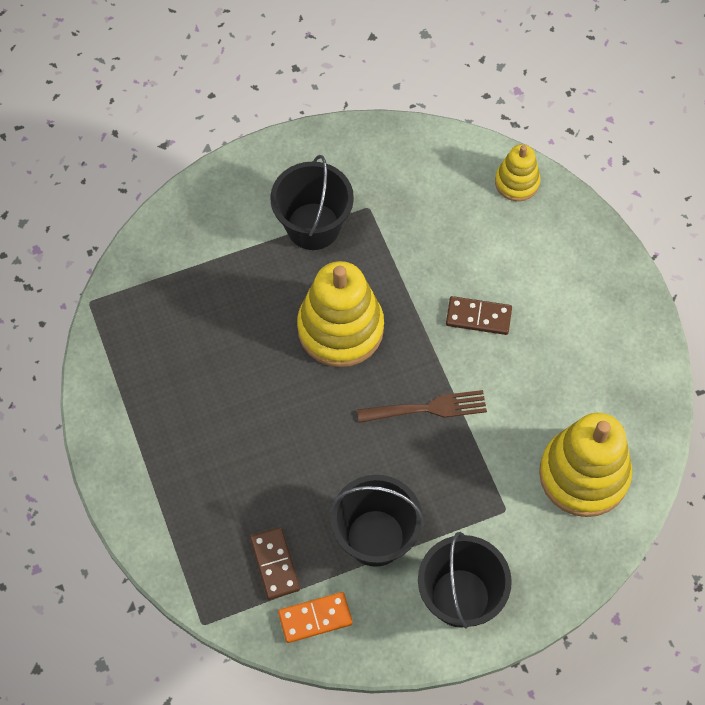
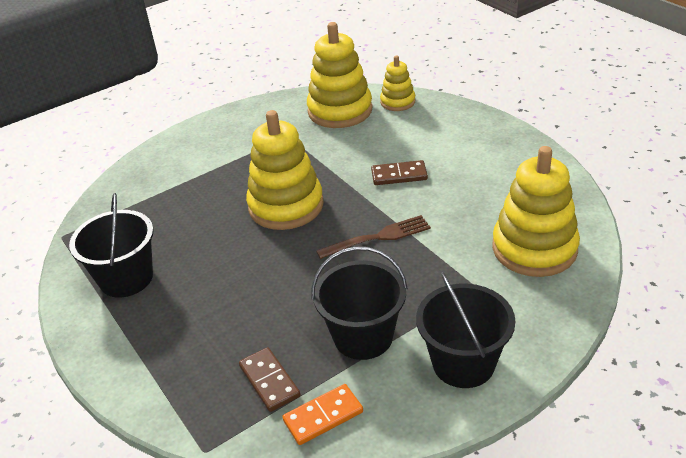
camera: 10 degrees left, 25 degrees down
black bucket [270,155,354,250] -> black bucket moved to [69,193,154,298]
none -> yellow stacking toy [307,22,372,128]

